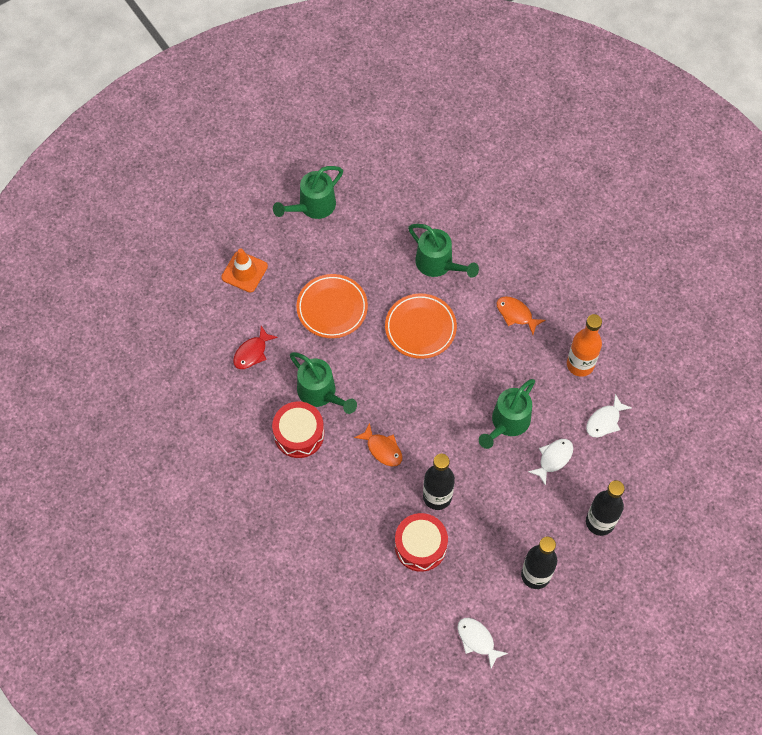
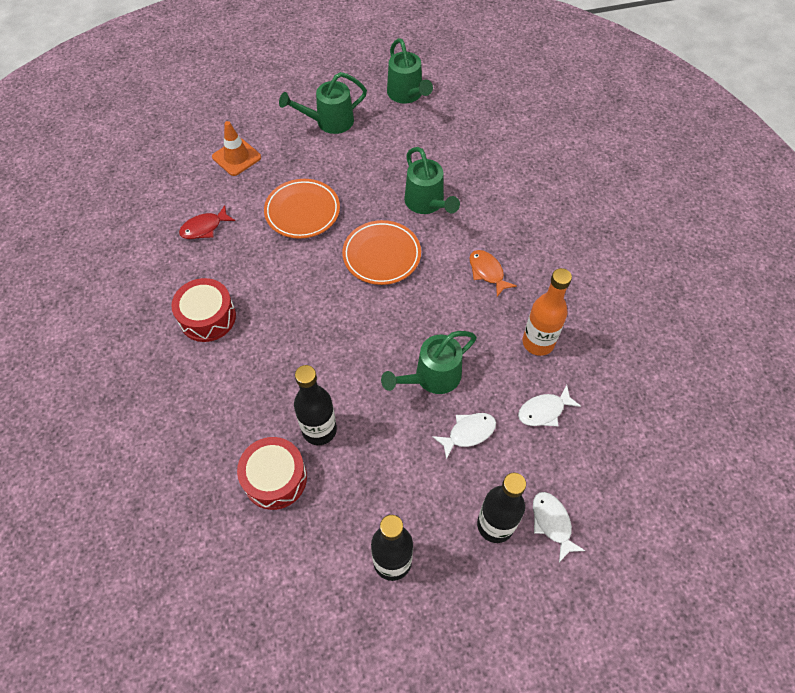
camera: 20 degrees right, 5 degrees down
green watering can [290,352,357,414] -> green watering can moved to [387,38,433,104]
orange fish [354,422,402,466] -> none
white fish [458,618,508,669] -> white fish moved to [533,492,586,562]

